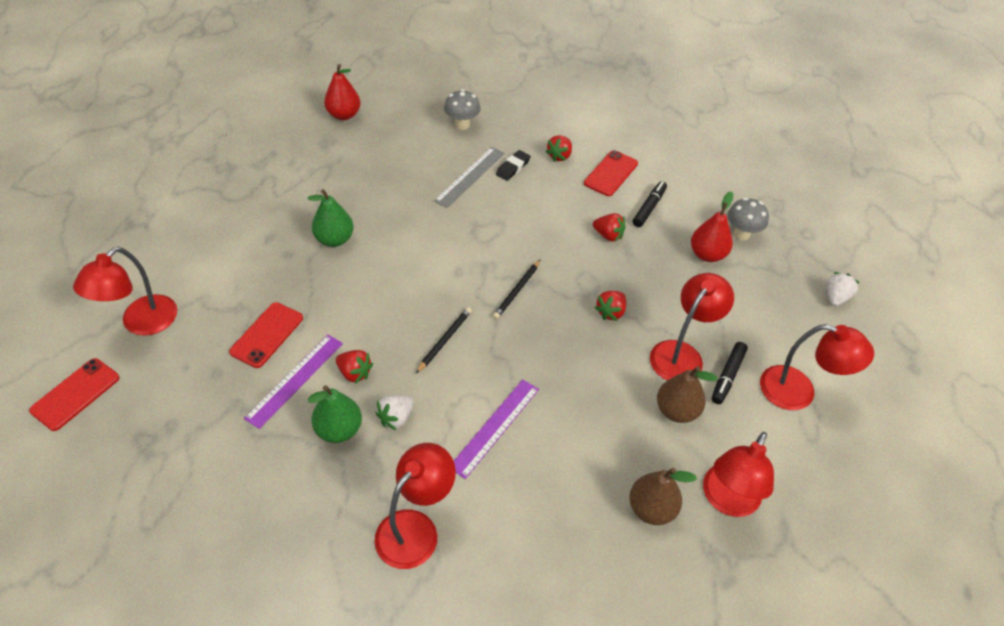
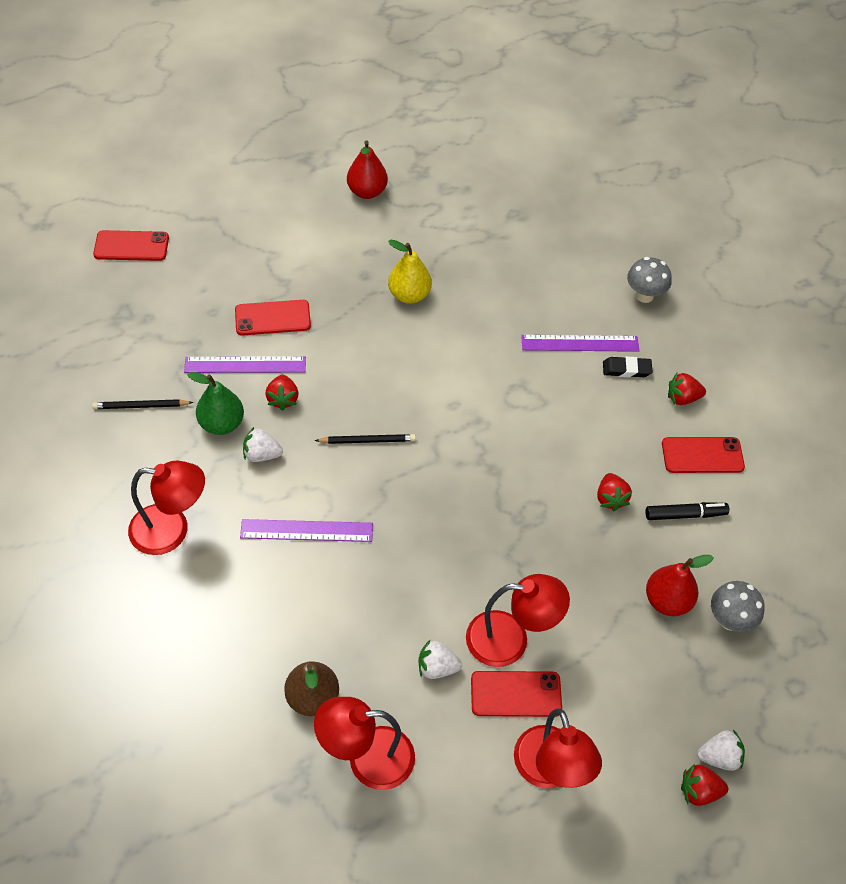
camera: 55 degrees right, 5 degrees up
red lamp [73,247,177,336] -> none
green pear [308,189,354,247] -> yellow pear [388,240,432,304]
red pear [324,64,360,120] -> red pear moved to [347,140,388,199]
grey ruler [434,147,504,208] -> purple ruler [521,335,639,352]
black pencil [493,259,541,319] -> black pencil moved to [92,399,194,409]
red strawberry [594,291,626,321] -> red strawberry moved to [681,764,728,806]
brown pear [657,366,718,423] -> white strawberry [418,640,462,679]
black marker [712,342,748,404] -> red phone [471,671,562,717]

